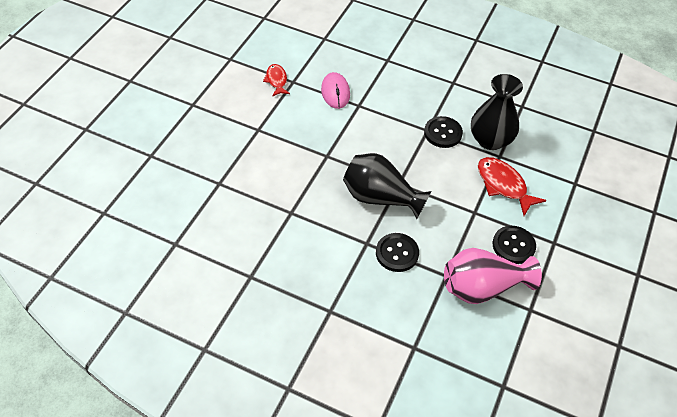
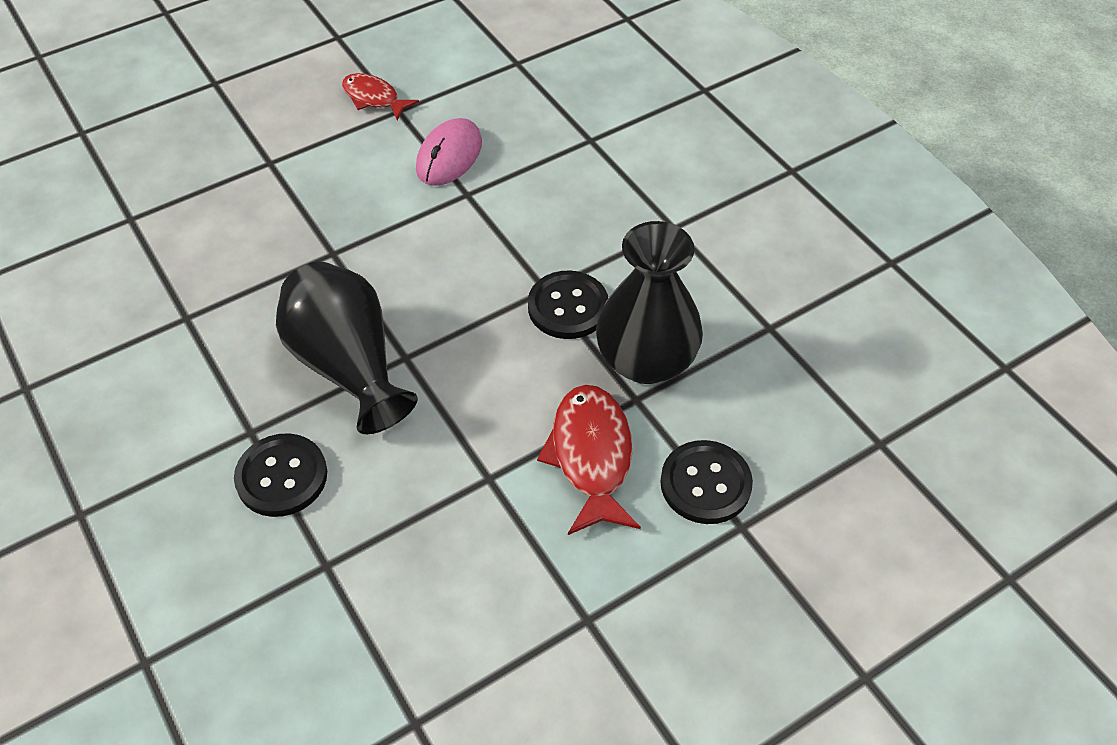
camera: 35 degrees right, 0 degrees up
red fish [263,64,290,97] -> red fish turned 75 degrees counterclockwise [342,73,419,120]
pink vase [444,248,542,304] -> none
black button [492,226,536,264] -> black button moved to [660,440,753,524]

